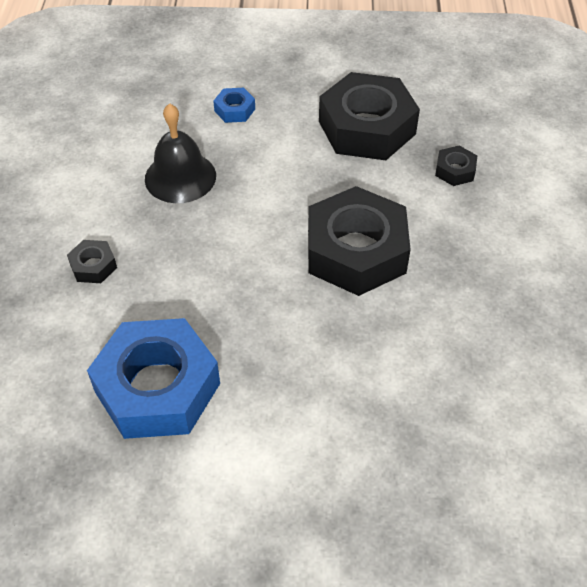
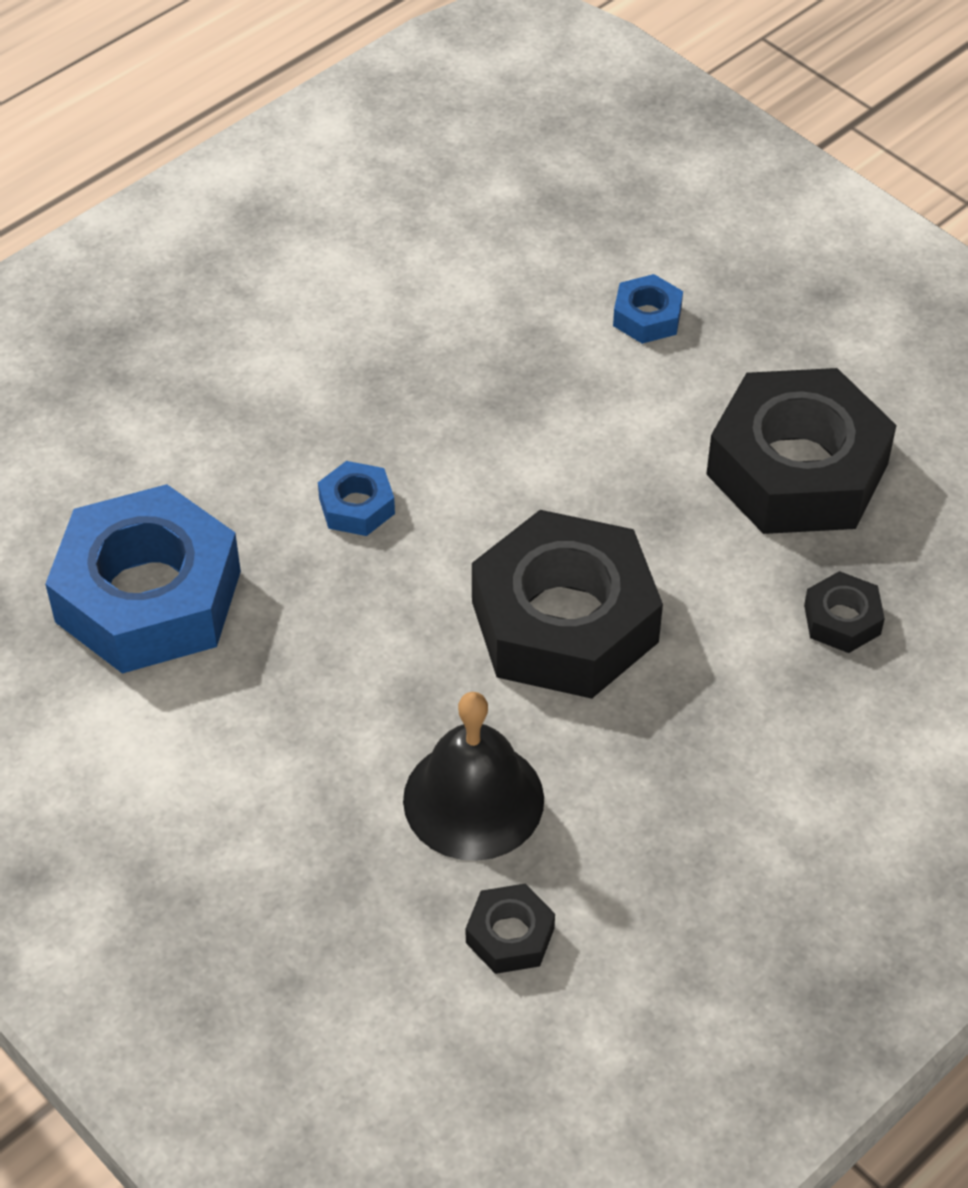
camera: 45 degrees right, 0 degrees up
black nut [67,240,117,283] -> black nut moved to [466,884,555,974]
black bell [145,103,216,203] -> black bell moved to [403,692,544,861]
none -> blue nut [318,461,395,536]

